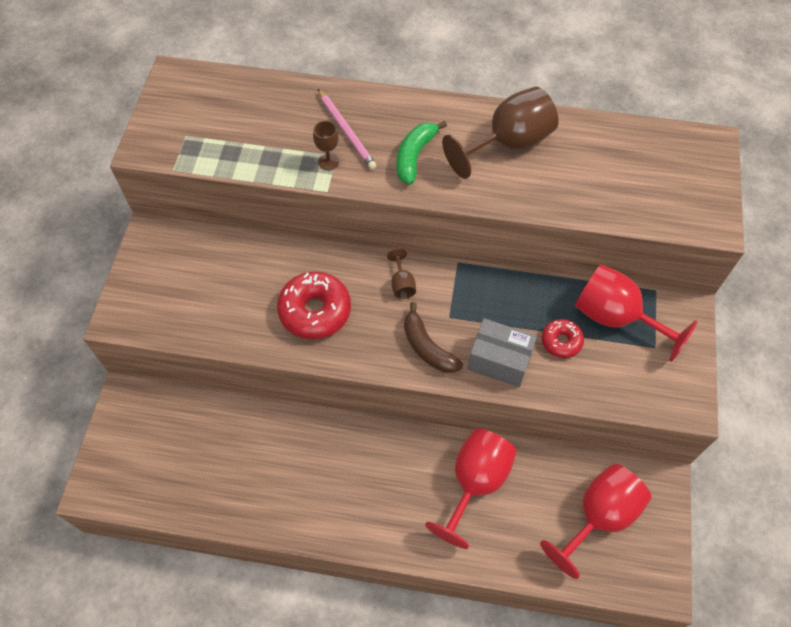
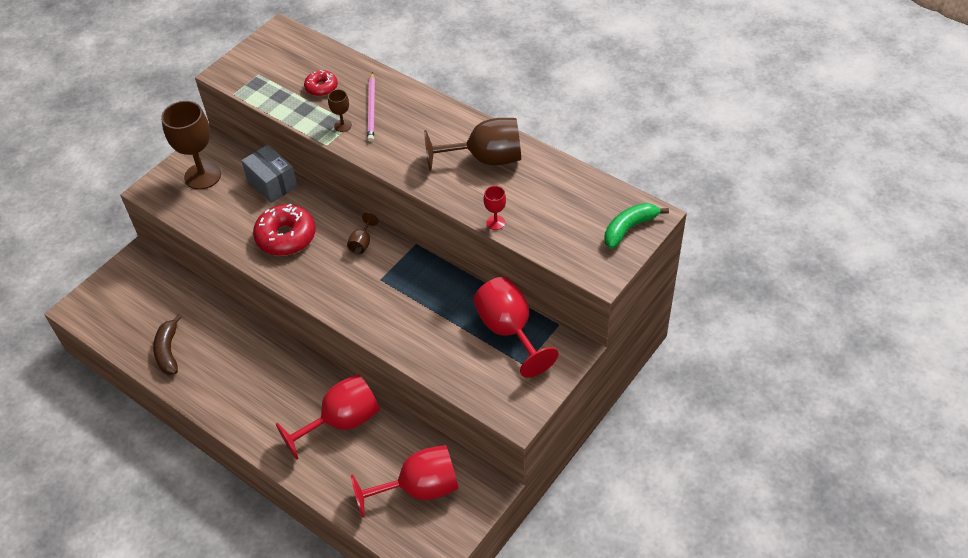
camera: 30 degrees right, 10 degrees down
green banana [397,121,447,185] -> green banana moved to [604,203,669,249]
brown banana [404,302,463,373] -> brown banana moved to [153,314,182,375]
grey box [467,318,537,387] -> grey box moved to [241,145,298,203]
red donut [542,319,584,358] -> red donut moved to [304,70,338,96]
none -> brown goblet [161,101,221,190]
none -> red goblet [484,186,506,230]

